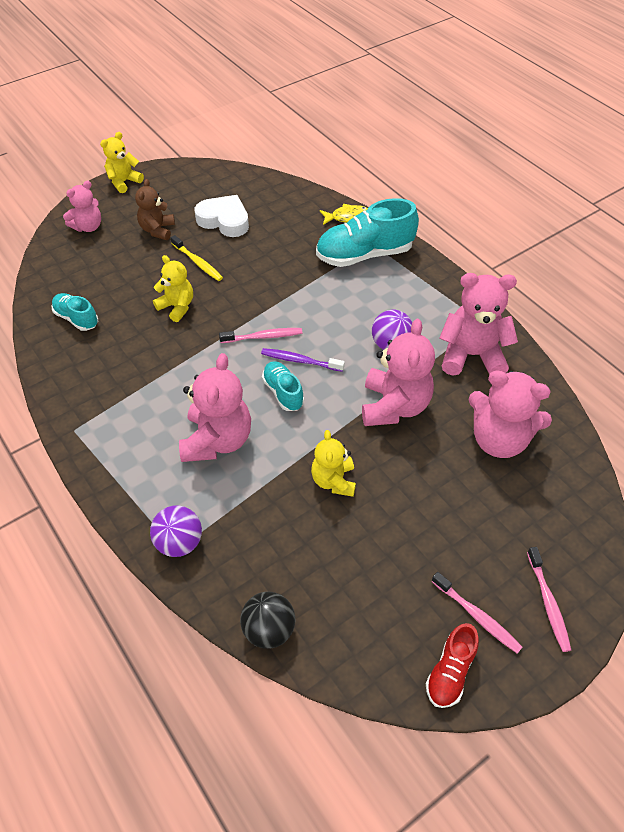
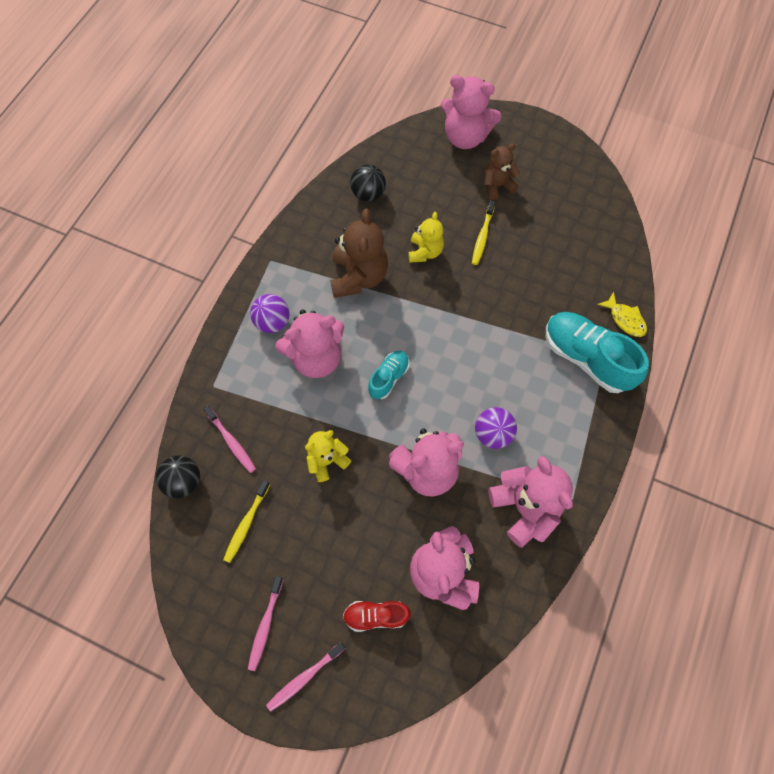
camera: 60 degrees right, 15 degrees up
turquoise shoe [52,293,98,331] -> black ball [350,164,386,202]
pink teddy bear [63,181,101,232] -> pink teddy bear [441,75,501,149], size x1.65
yellow teddy bear [100,132,144,193] -> none
purple ball [150,505,202,557] -> purple ball moved to [250,294,289,333]
white heart [195,195,249,237] -> none
pink toothbrush [219,328,302,343] -> pink toothbrush moved to [203,406,256,473]
purple toothbrush [261,348,345,372] -> none
red shoe [426,623,479,708] -> red shoe moved to [343,601,411,632]
none -> yellow toothbrush [223,480,270,563]
none -> brown teddy bear [330,208,388,298]

